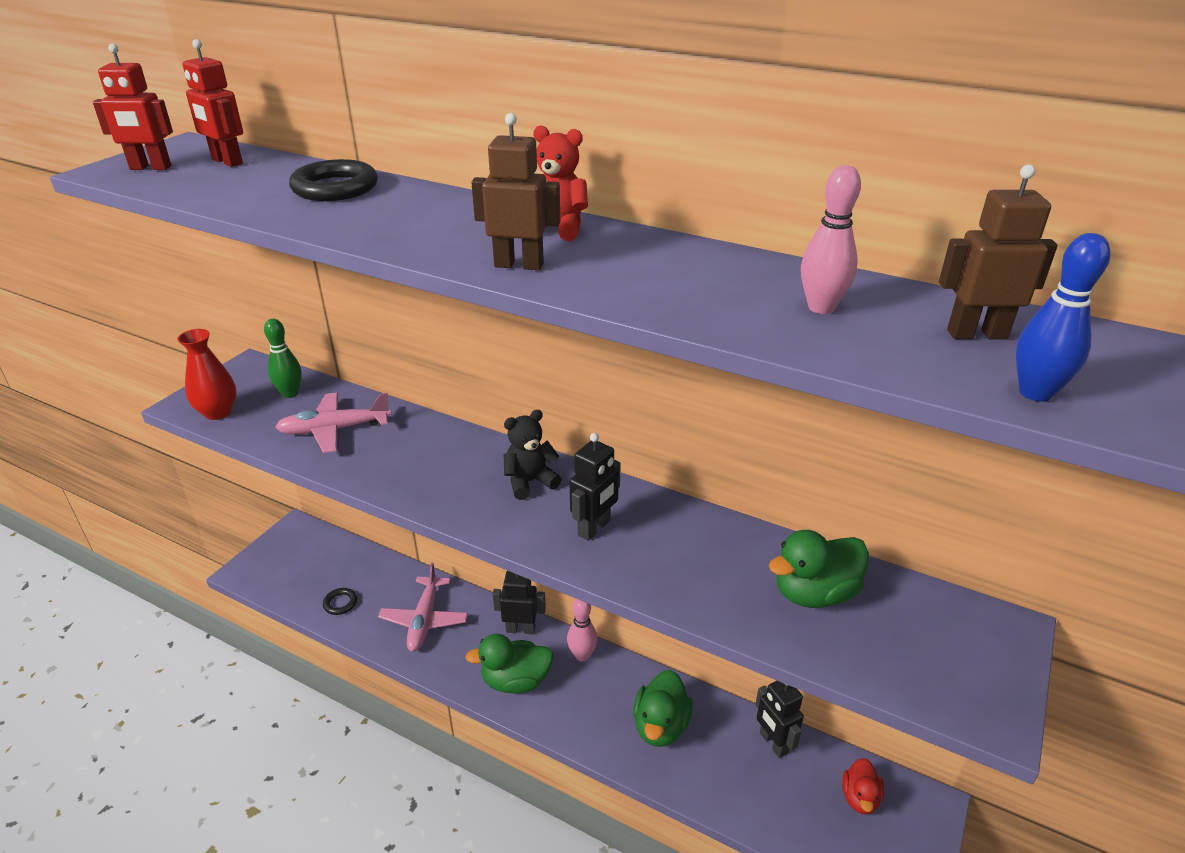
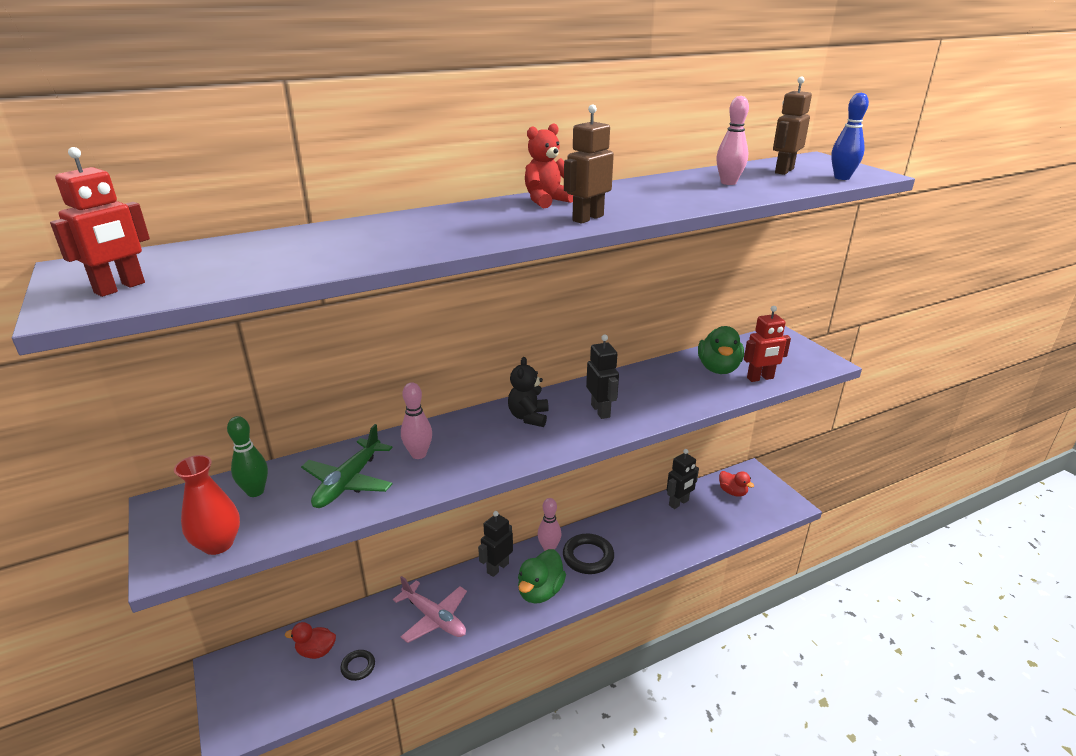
camera: 55 degrees left, 5 degrees down
red robot [182,39,243,167] -> red robot moved to [744,306,791,382]
pink plane [276,393,391,453] -> green plane [301,424,393,508]
black ring [289,159,378,201] -> black ring moved to [563,533,614,574]
green duck [633,670,693,747] -> none
black robot [755,681,804,758] -> black robot turned 45 degrees counterclockwise [667,449,699,509]
none -> red duck [285,622,336,659]
none -> pink bowling pin [401,382,432,459]

